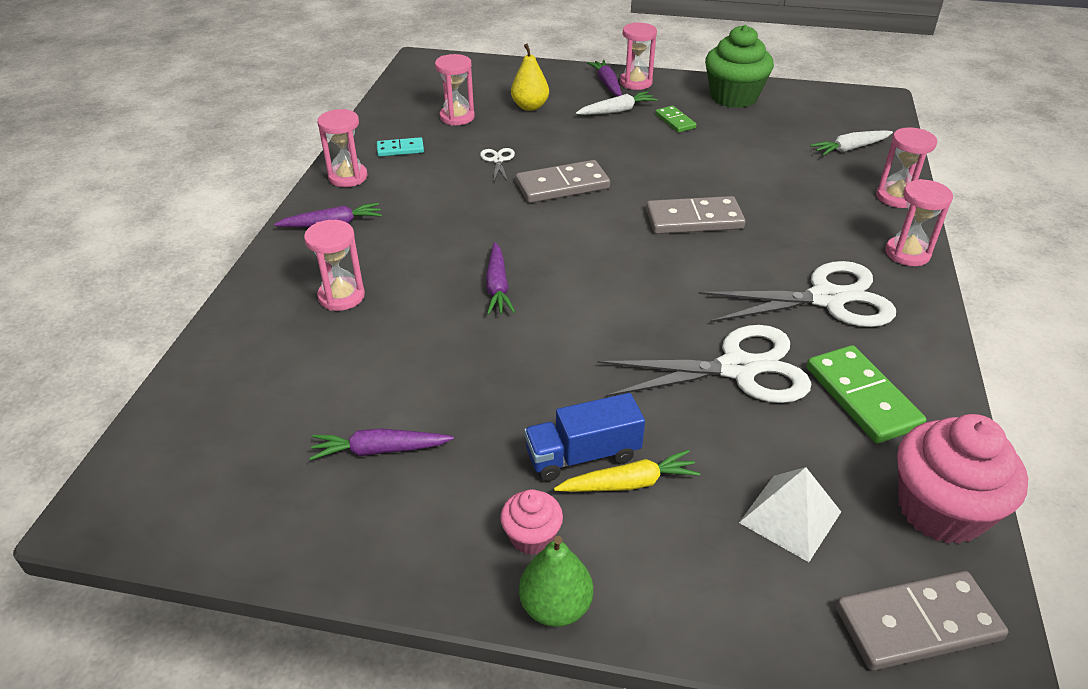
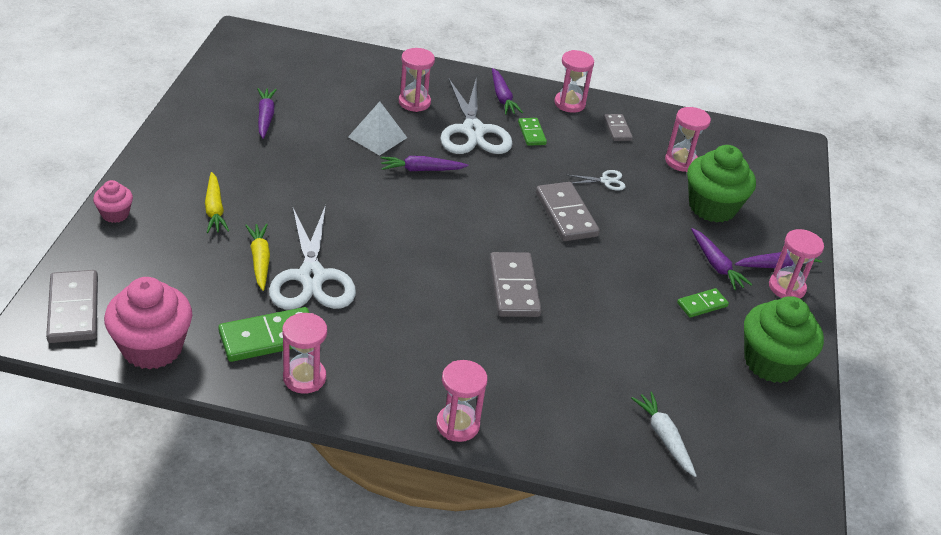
camera: 85 degrees right, 0 degrees up
turquoise domino [377,137,424,157] -> grey domino [604,114,633,141]
pink cupcake [500,489,563,555] -> pink cupcake moved to [93,180,133,223]
yellow pear [511,44,549,111] -> green cupcake [687,145,756,223]
green pear [519,536,593,627] -> none
blue truck [524,393,645,482] -> none
white carrot [576,91,657,115] -> purple carrot [691,228,752,290]
white scissors [699,261,896,327] -> white scissors moved to [440,79,513,154]
white pyramid [739,467,841,562] -> white pyramid moved to [348,101,407,156]
pink hourglass [876,127,937,208] -> pink hourglass moved to [282,313,327,394]
none -> yellow carrot [245,223,270,291]
none -> green domino [518,118,547,146]

